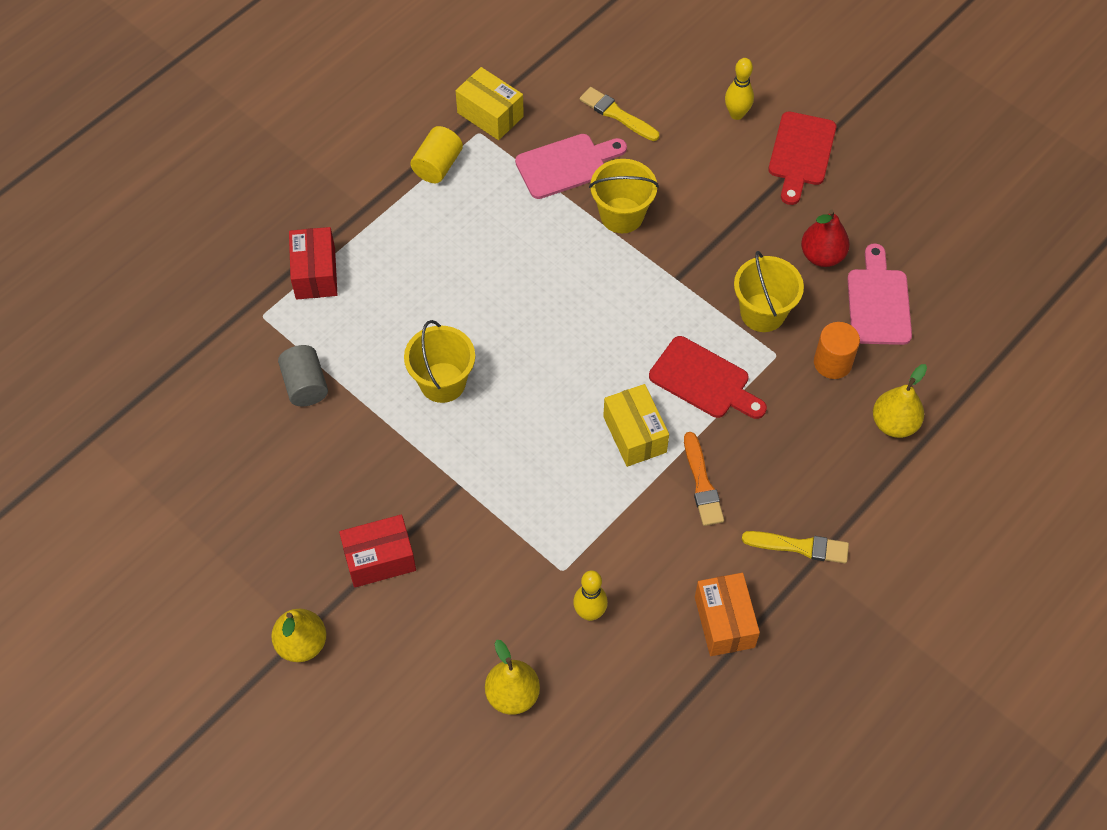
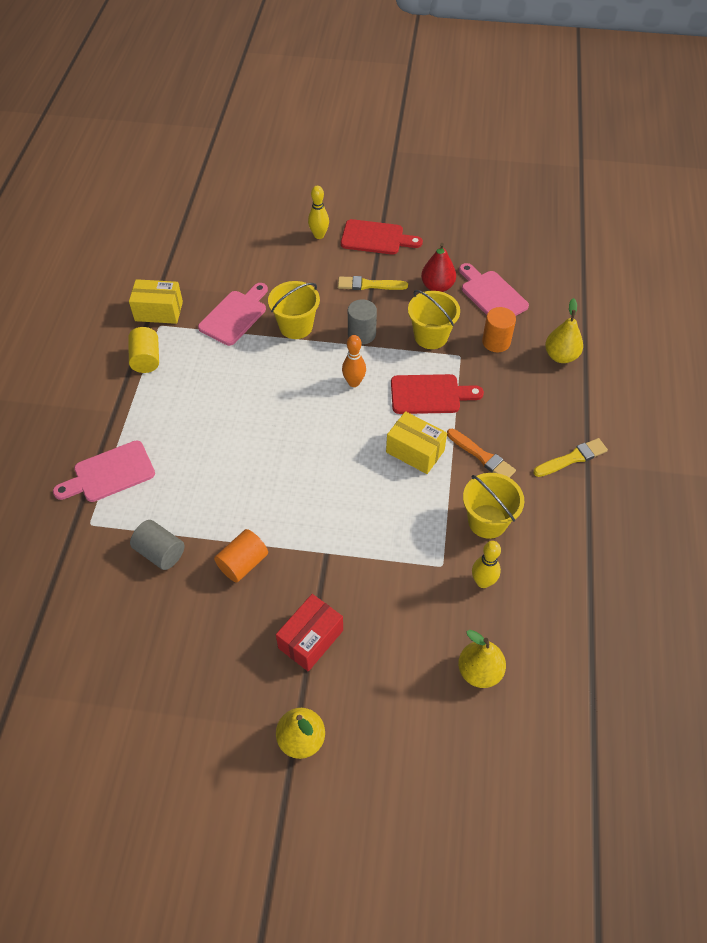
camera: 35 degrees left, 5 degrees down
red box [289,227,337,299] -> pink cutting board [53,440,155,502]
yellow bucket [404,320,475,403] -> yellow bucket moved to [463,473,524,539]
yellow brush [580,87,659,141] -> yellow brush moved to [338,276,408,290]
orange box [695,573,760,656] -> none
red cutting board [768,111,836,205] -> red cutting board turned 60 degrees counterclockwise [341,219,423,255]
none -> orange cylinder [214,529,268,582]
none -> orange bowling pin [342,335,366,387]
none -> grey cylinder [348,299,377,345]

